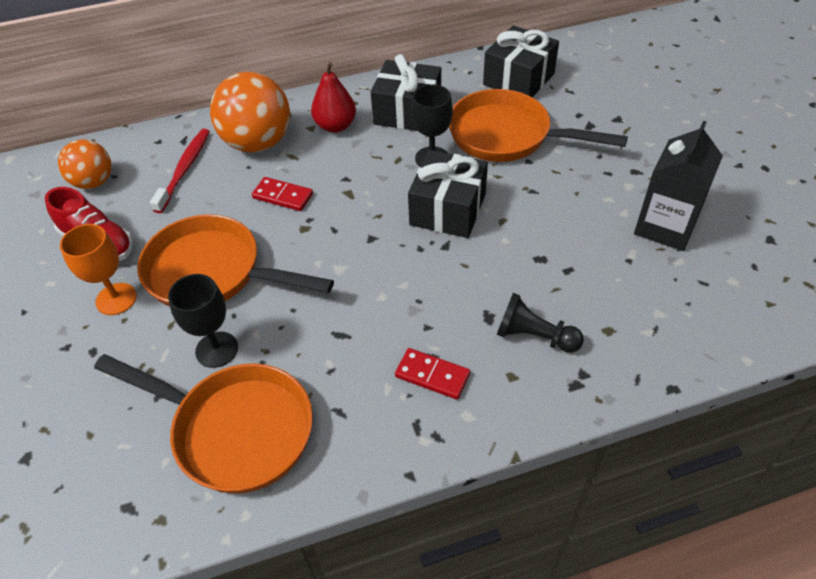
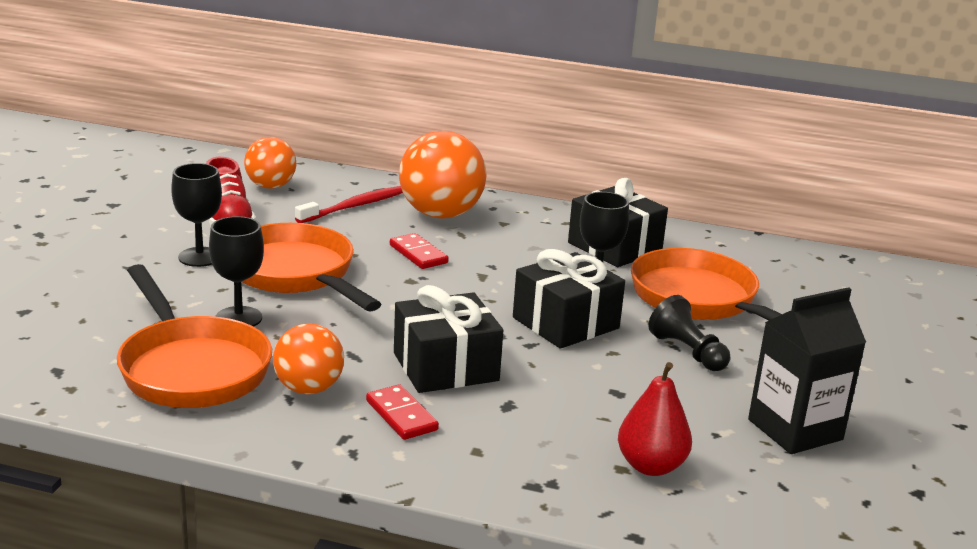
camera: 30 degrees right, 25 degrees down
orange goblet [60,224,137,315] -> black goblet [171,163,222,267]
red pear [311,62,356,133] -> red pear moved to [618,362,692,476]
black gift [483,26,559,97] -> black gift moved to [394,285,503,393]
black pawn [497,293,584,353] -> black pawn moved to [648,295,731,371]
none -> orange ball [273,323,344,394]

